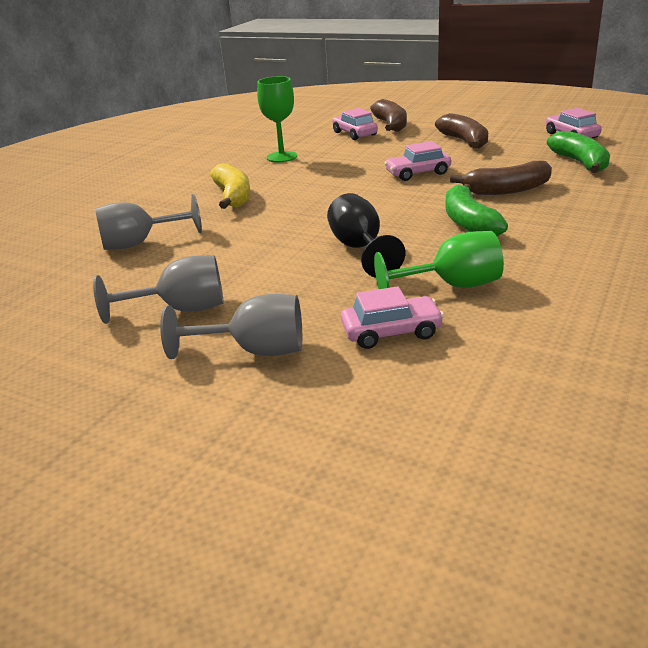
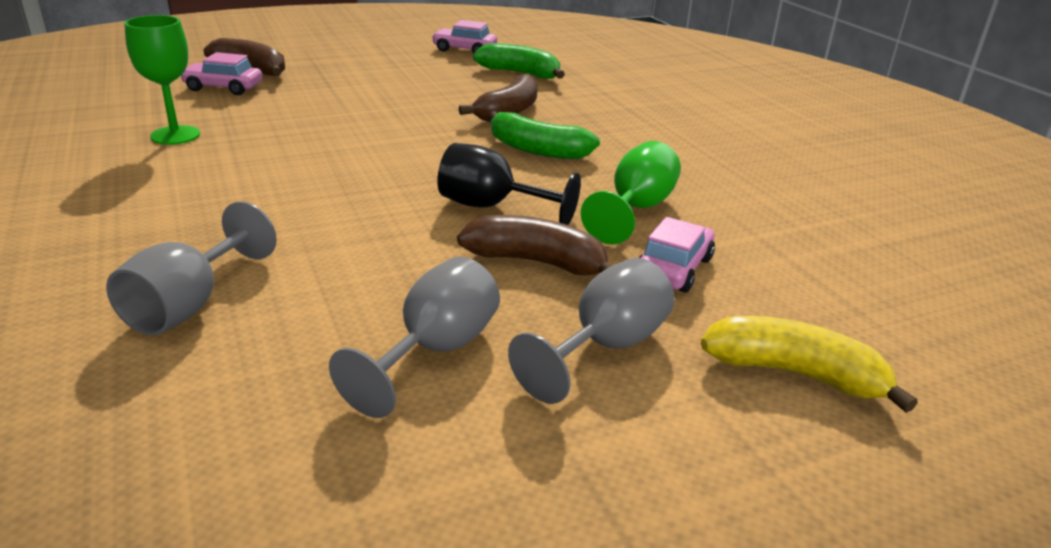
camera: 55 degrees left, 0 degrees up
yellow banana [210,163,250,209] -> yellow banana moved to [701,316,918,413]
pink car [384,141,451,181] -> none
brown banana [435,113,488,149] -> brown banana moved to [457,215,612,275]

